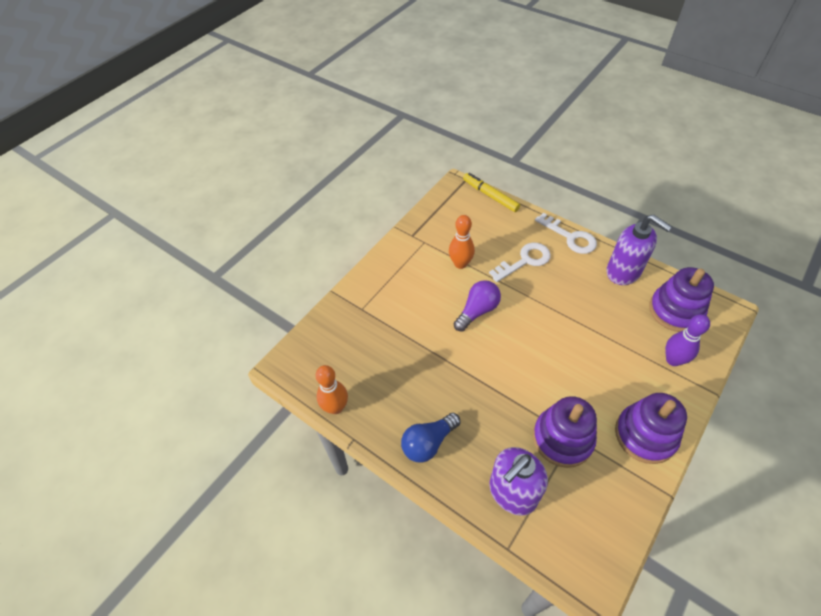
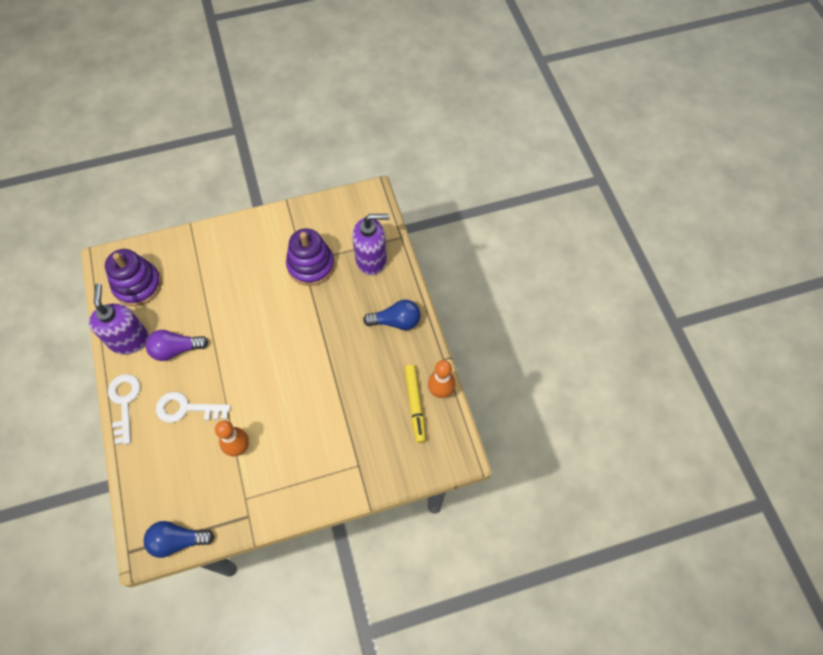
camera: 145 degrees left, 10 degrees up
purple light bulb [454,280,501,331] -> purple light bulb moved to [146,330,208,361]
yellow marker [463,173,520,212] -> yellow marker moved to [404,365,426,443]
purple stacking toy [615,393,687,464] -> none
purple bowling pin [665,314,710,366] -> none
none -> blue light bulb [144,521,214,558]

